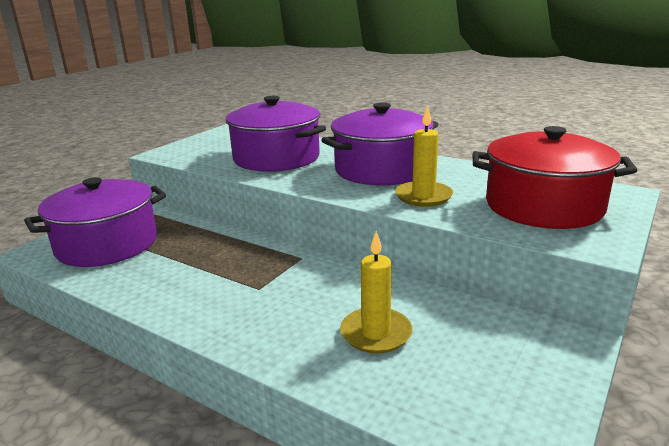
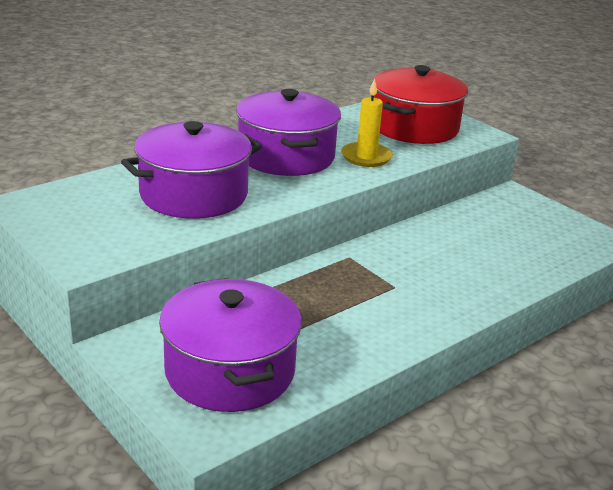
camera: 75 degrees left, 5 degrees up
yellow candle [340,231,412,354] -> none

